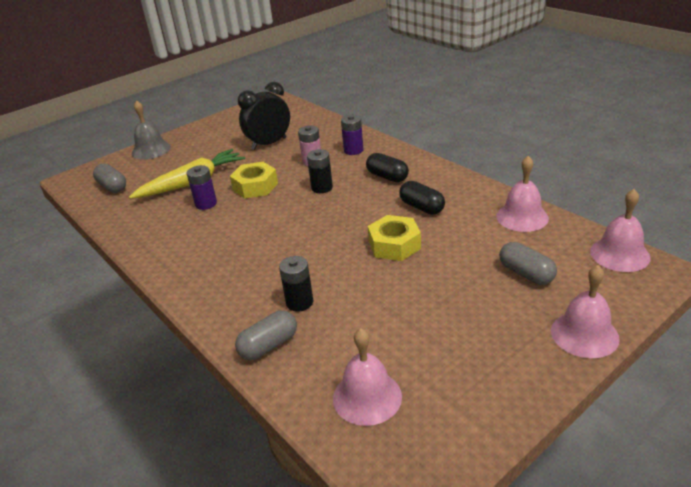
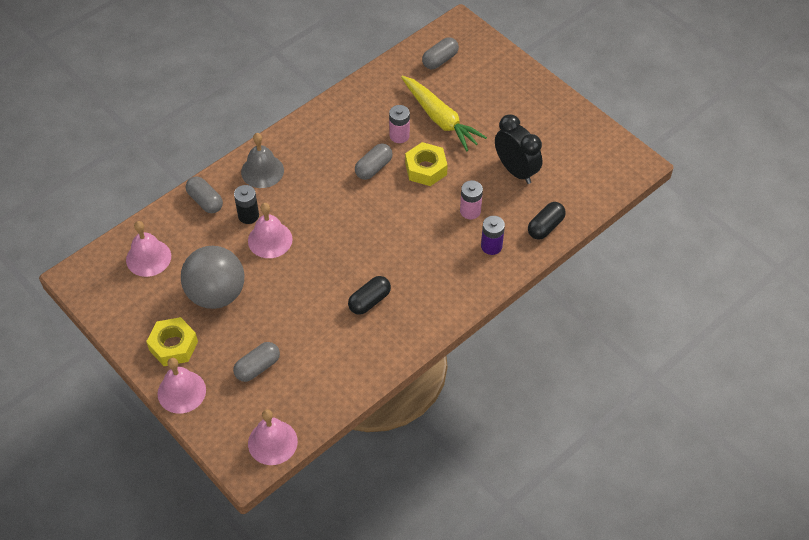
camera: 85 degrees right, 20 degrees up
grey bell [132,100,171,159] -> grey bell moved to [241,133,284,188]
purple battery [187,165,217,210] -> pink battery [389,105,410,143]
black battery [307,149,333,193] -> none
black capsule [366,153,409,182] -> black capsule moved to [528,202,566,240]
yellow nut [368,215,421,261] -> yellow nut moved to [146,317,198,366]
pink bell [496,156,549,232] -> pink bell moved to [248,203,293,258]
none -> grey ball [181,246,245,309]
none -> grey capsule [355,143,393,180]

